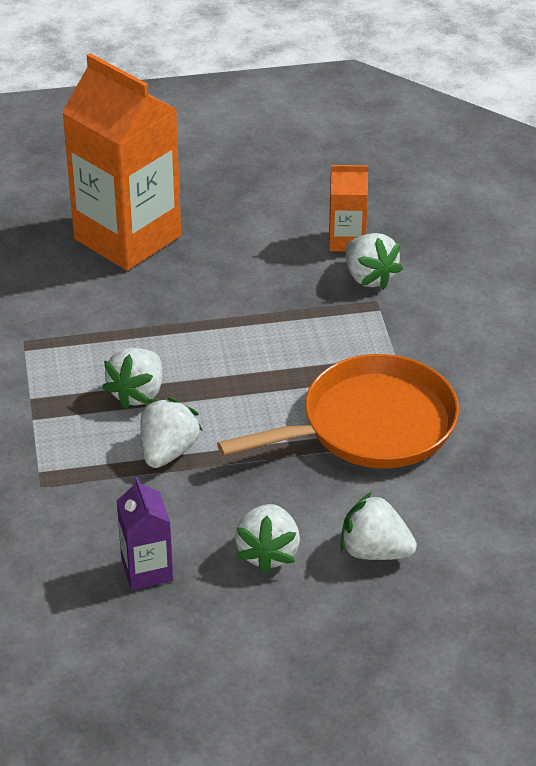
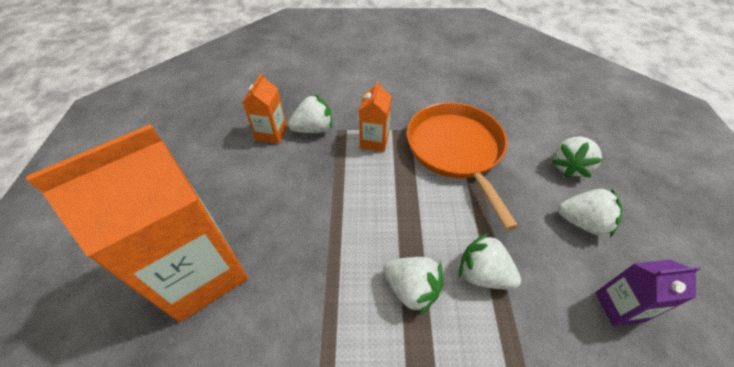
camera: 80 degrees left, 10 degrees up
none -> orange carton [359,80,391,152]

